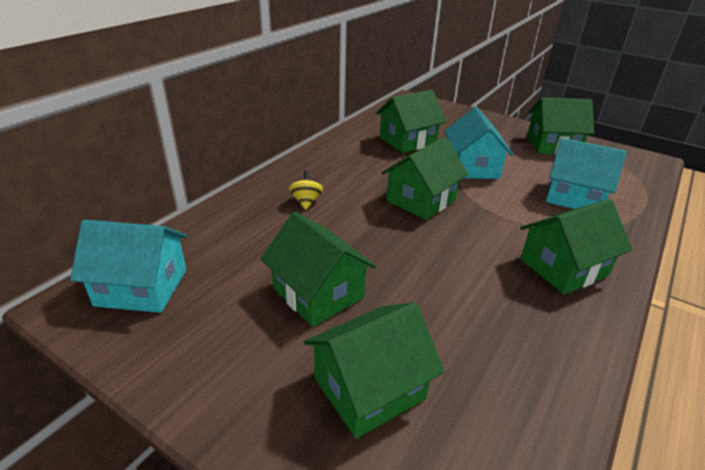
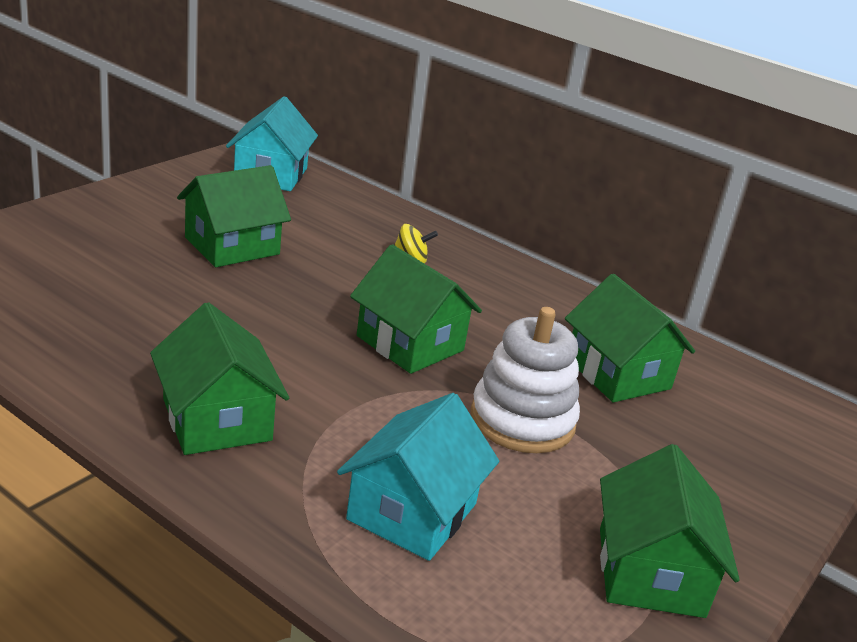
camera: 90 degrees right, 5 degrees down
green house [304,302,445,439] -> none
turquoise house [445,107,513,179] -> white stacking toy [470,307,580,453]

